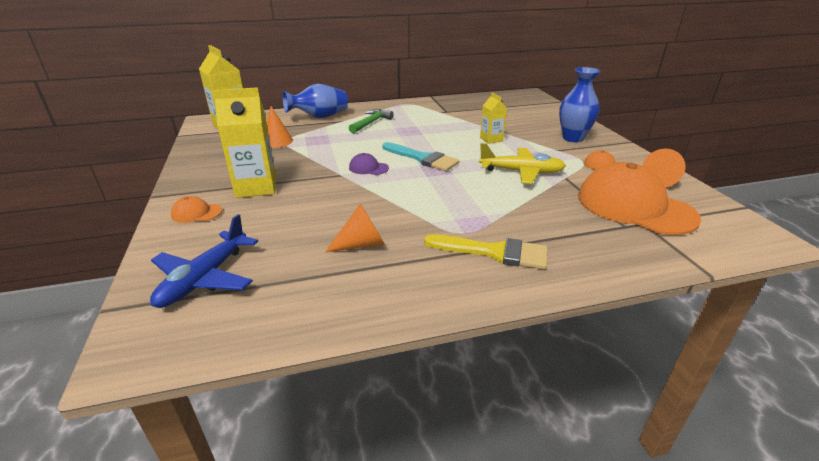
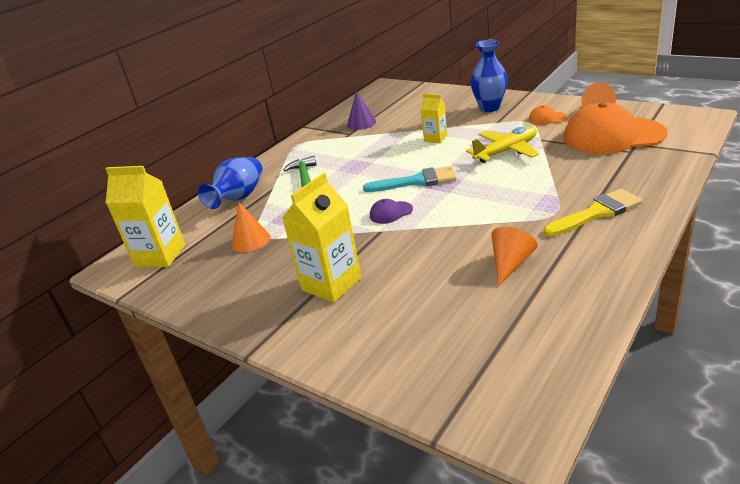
camera: 35 degrees left, 0 degrees up
blue plane [150,214,258,308] -> none
orange cap [171,196,222,223] -> none
none -> purple cone [347,91,376,130]

